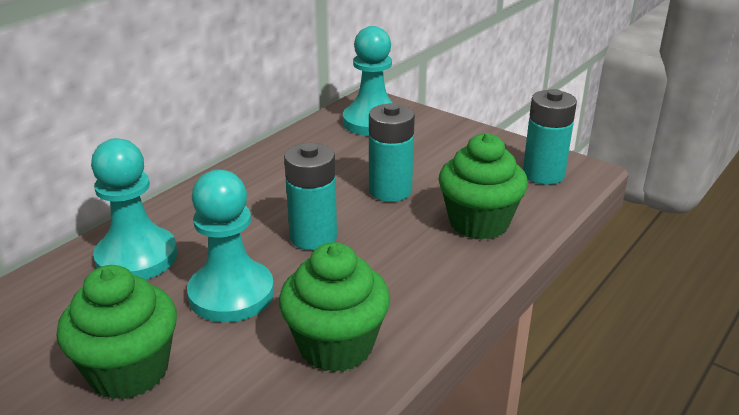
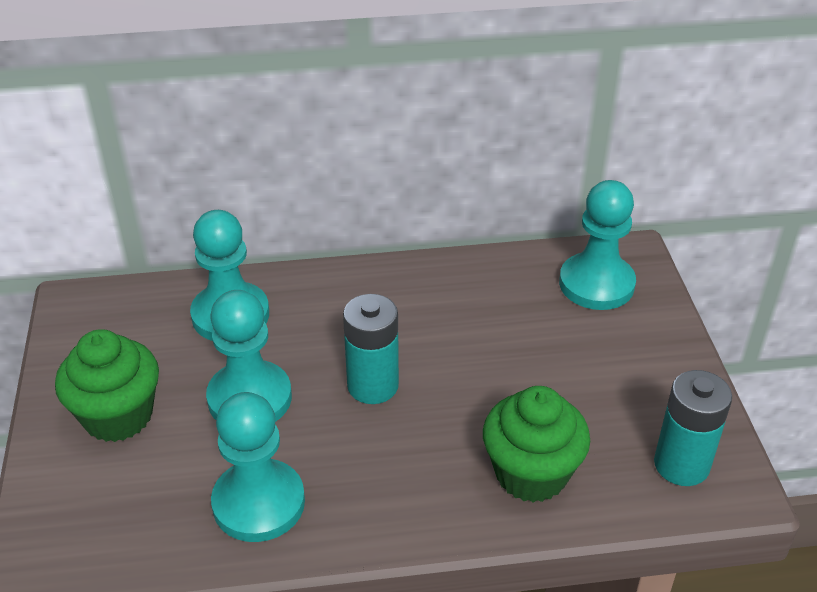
camera: 45 degrees right, 10 degrees up
green cupcake [279,242,390,372] -> turquoise pawn [211,392,305,542]
turquoise battery [369,103,415,202] -> none

